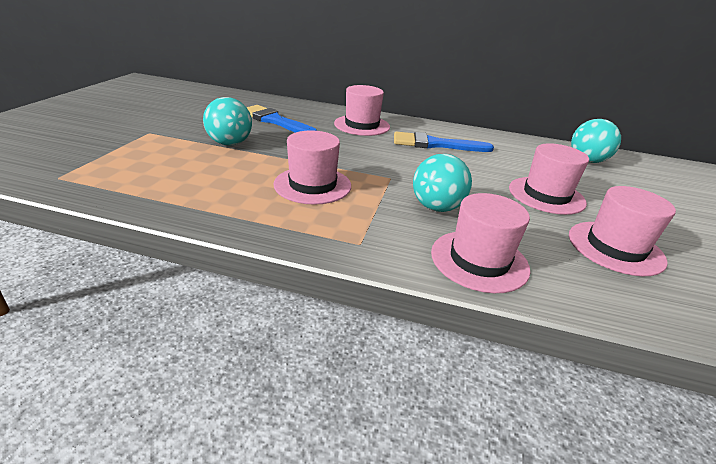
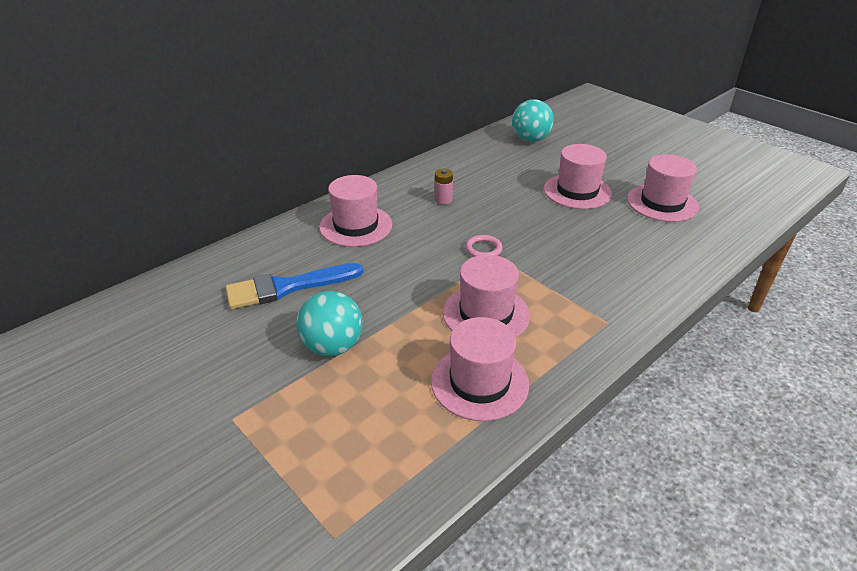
camera: 55 degrees left, 5 degrees up
blue brush [394,132,494,152] -> pink battery [435,169,453,205]
turquoise ball [413,154,472,212] -> none
pink hat [431,193,530,293] -> pink hat moved to [431,317,529,421]
none -> pink ring [465,235,503,257]

